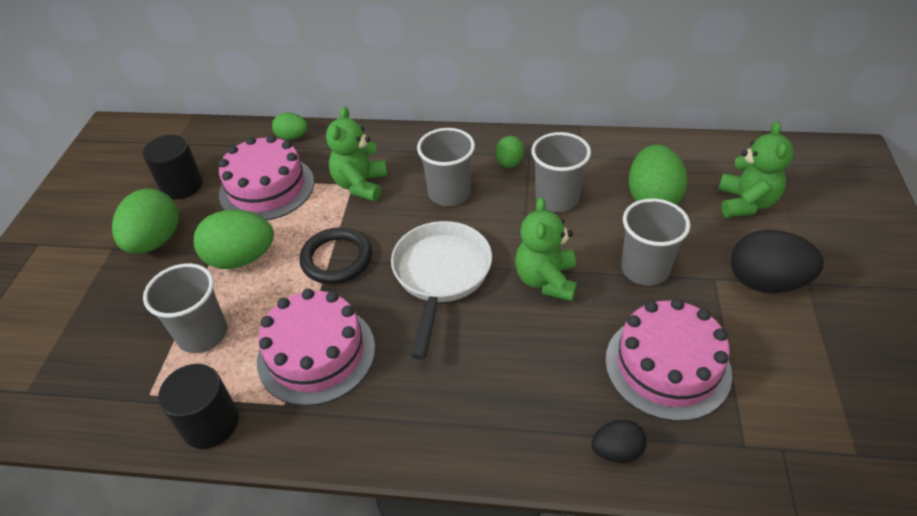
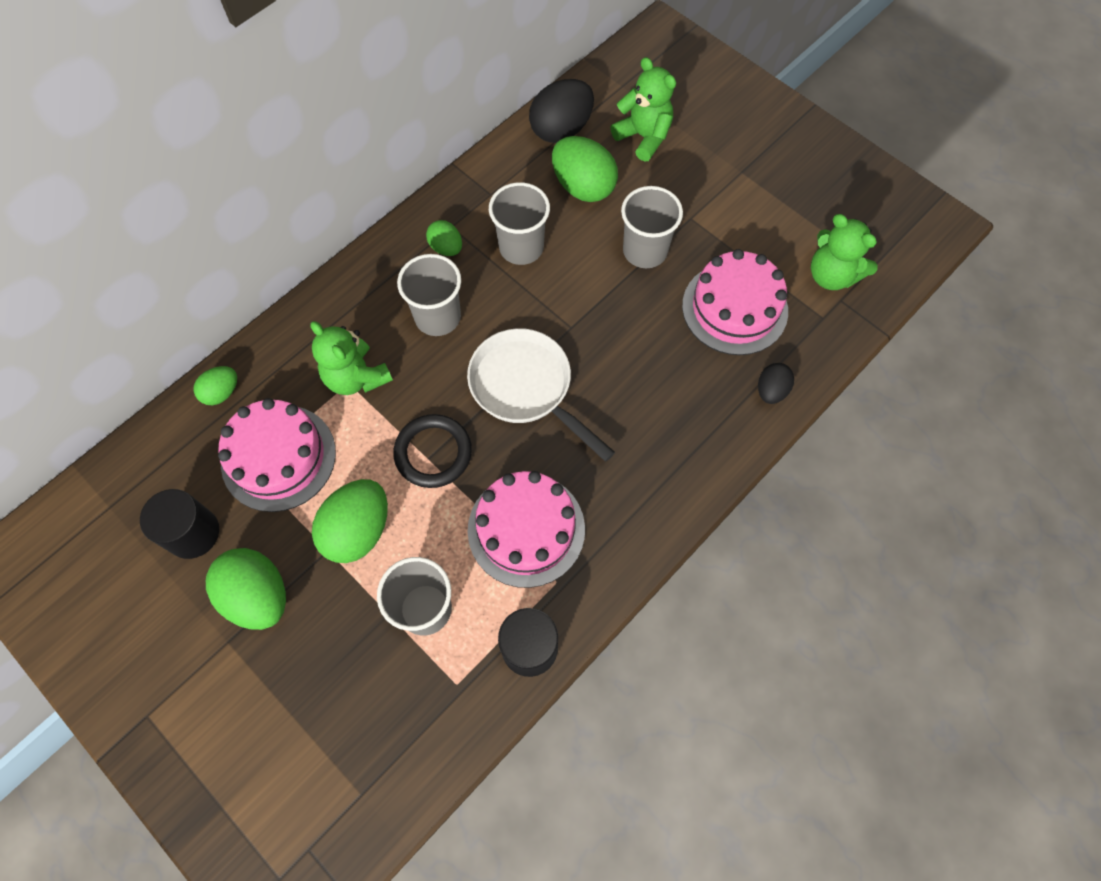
camera: 55 degrees left, 20 degrees up
green teddy bear [515,197,577,301] -> green teddy bear moved to [811,214,878,290]
black egg [731,230,824,293] -> black egg moved to [529,79,594,143]

